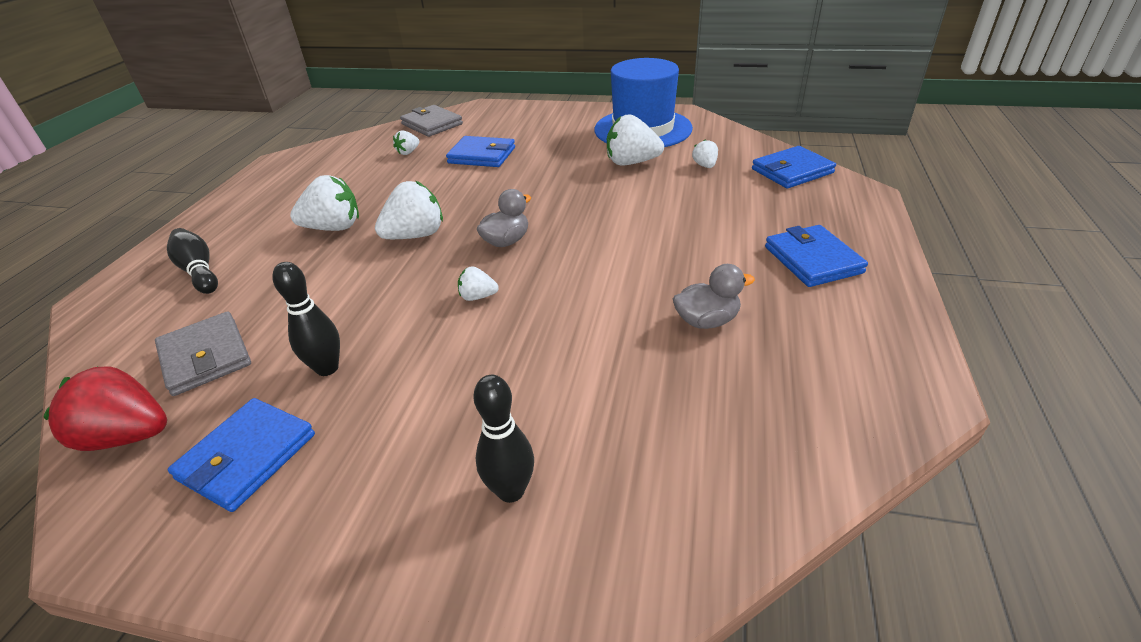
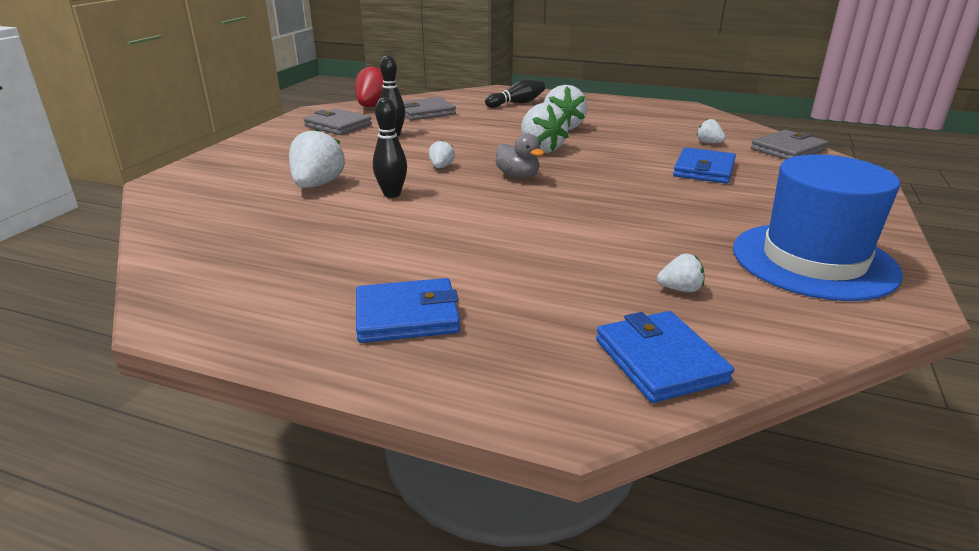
camera: 95 degrees right, 10 degrees down
blue wallet [168,398,315,512] -> grey wallet [304,108,372,135]
black bowling pin [473,375,534,503] -> black bowling pin moved to [373,97,407,198]
white strawberry [607,114,664,166] -> white strawberry moved to [289,128,345,188]
grey duck [673,264,755,329] -> none

